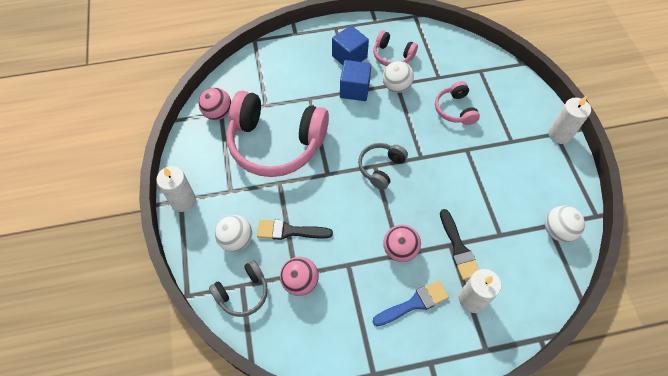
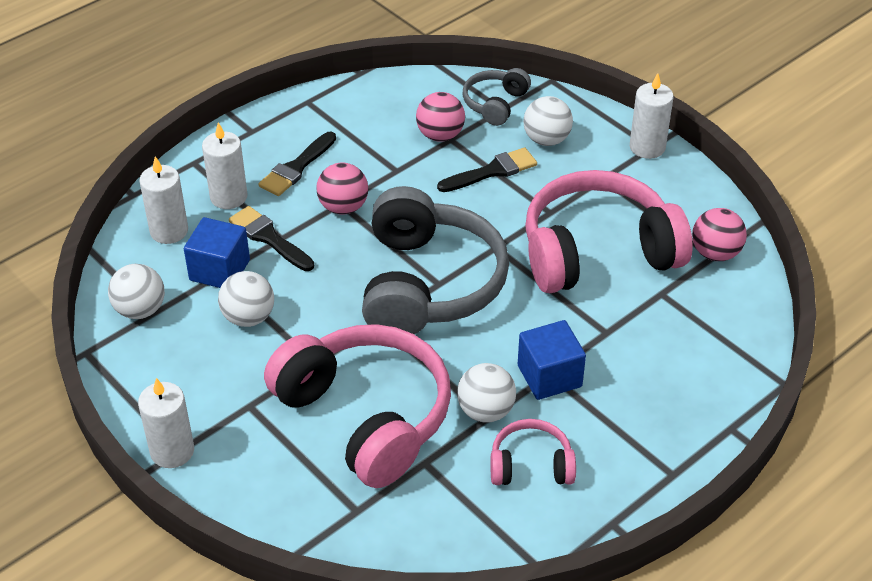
camera: 150 degrees right, 15 degrees down
blue cube [332,25,369,65] -> blue cube moved to [184,217,250,288]
grey headphones [358,143,408,190] -> grey headphones [362,186,509,334], size x2.09
blue brush [373,280,449,326] -> black brush [258,132,336,196]
pink headphones [435,81,480,125] -> pink headphones [264,324,451,488], size x2.09
none -> white candle [139,156,188,244]
none -> white ball [218,271,274,327]

